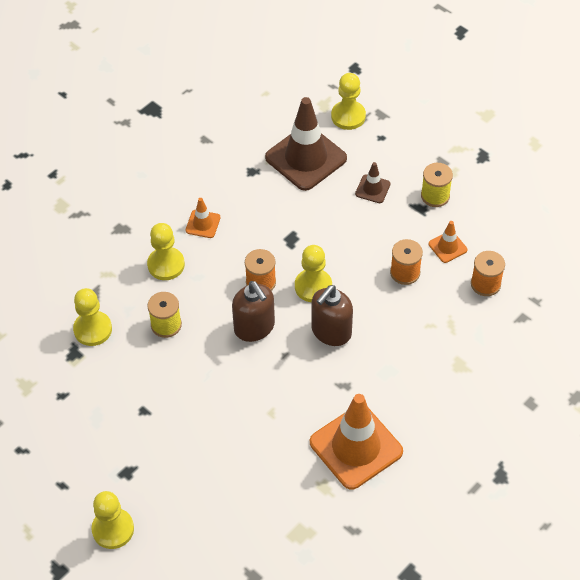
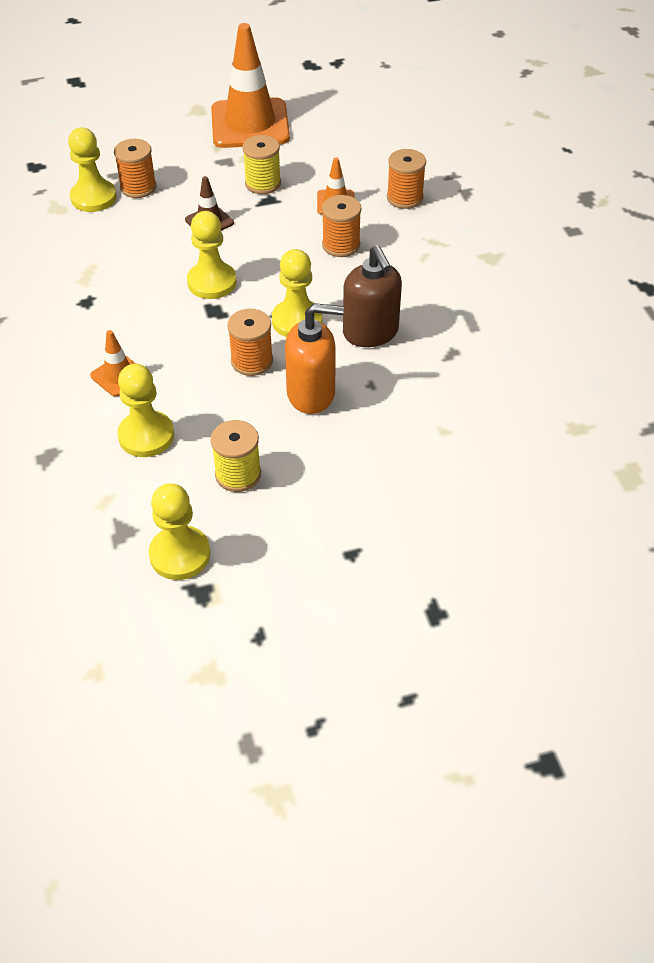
camera: 60 degrees left, 5 degrees down
yellow pawn [91,491,134,549] -> yellow pawn moved to [187,211,236,299]
brown soap dispenser [232,281,275,342] -> orange soap dispenser [285,303,344,414]
brown traffic cone [265,97,347,191] -> none
orange traffic cone [310,394,403,490] -> orange traffic cone moved to [211,23,290,148]
none -> orange spool [114,139,157,198]

